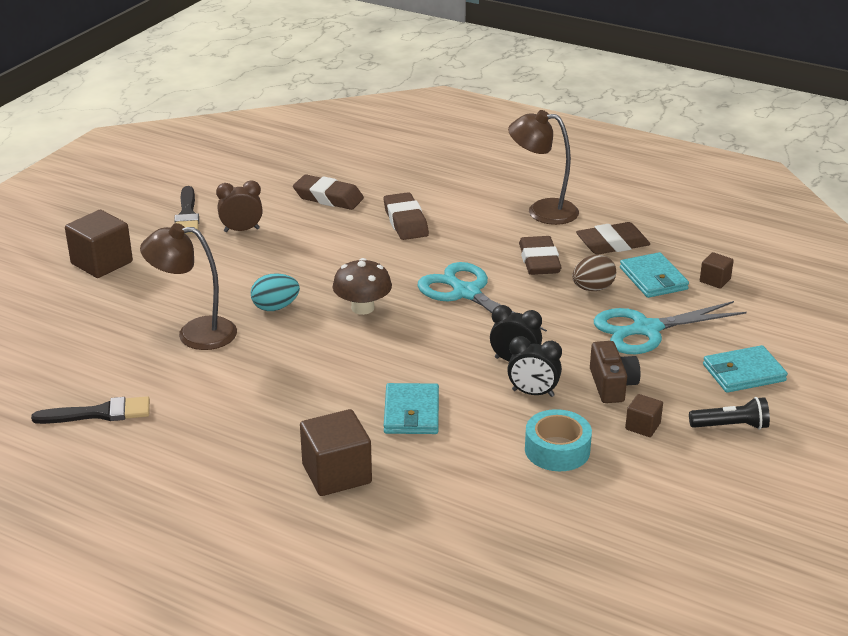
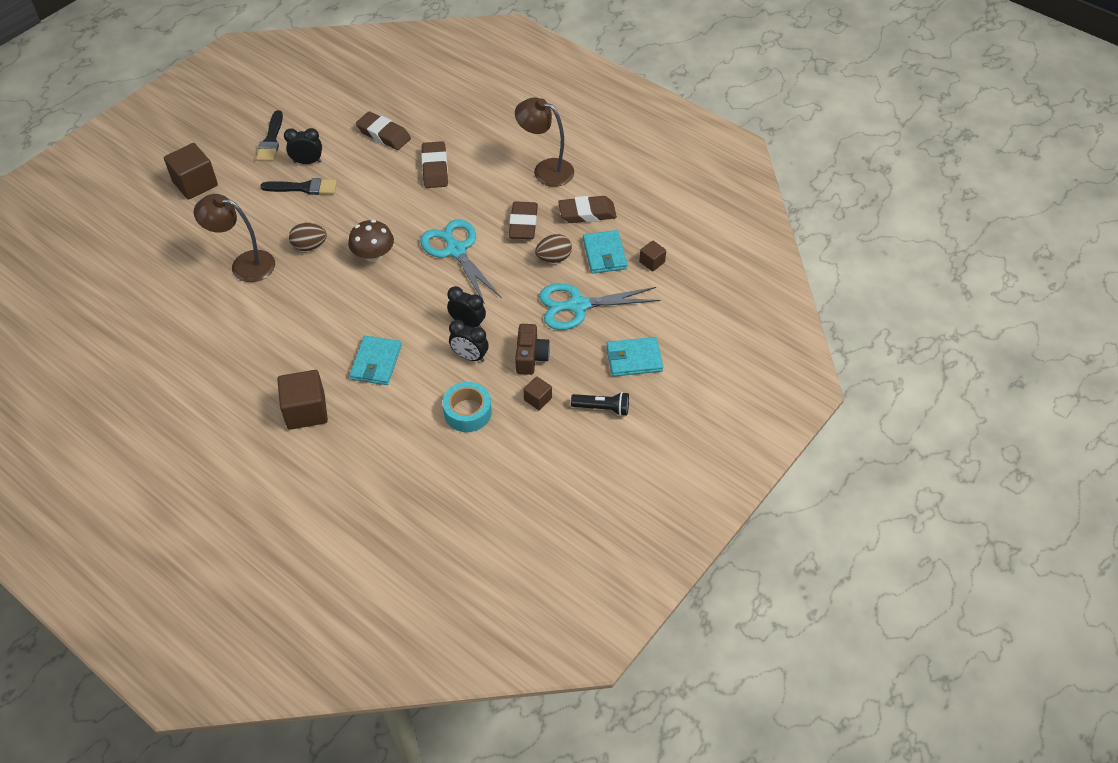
camera: 10 degrees right, 20 degrees up
black brush [31,396,150,424] -> black brush moved to [260,178,337,195]
brown clock [216,180,263,232] -> black clock [284,128,322,164]
turquoise egg [251,273,300,311] -> brown egg [289,223,327,251]

